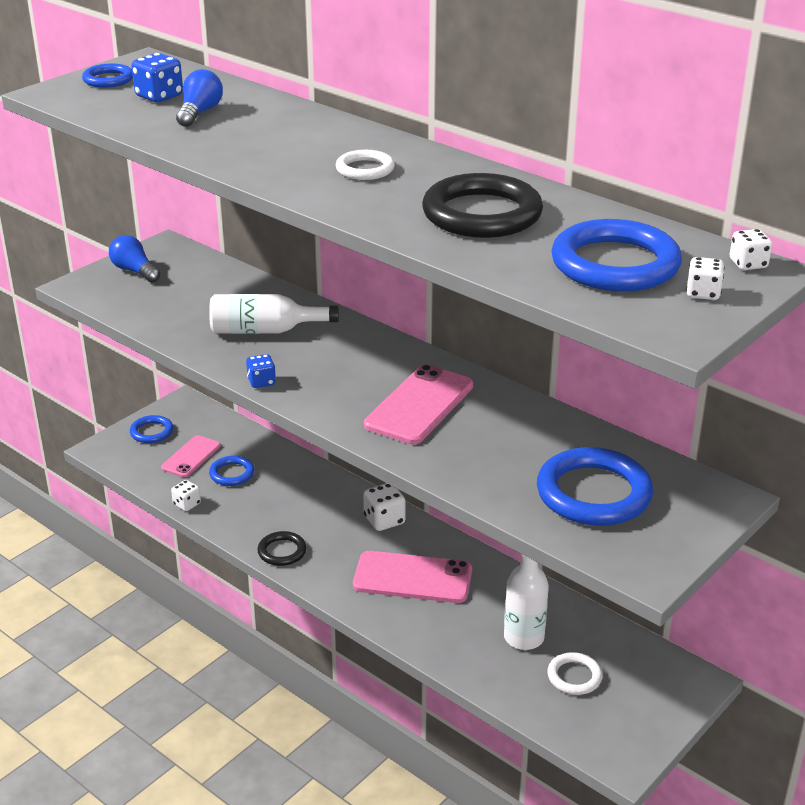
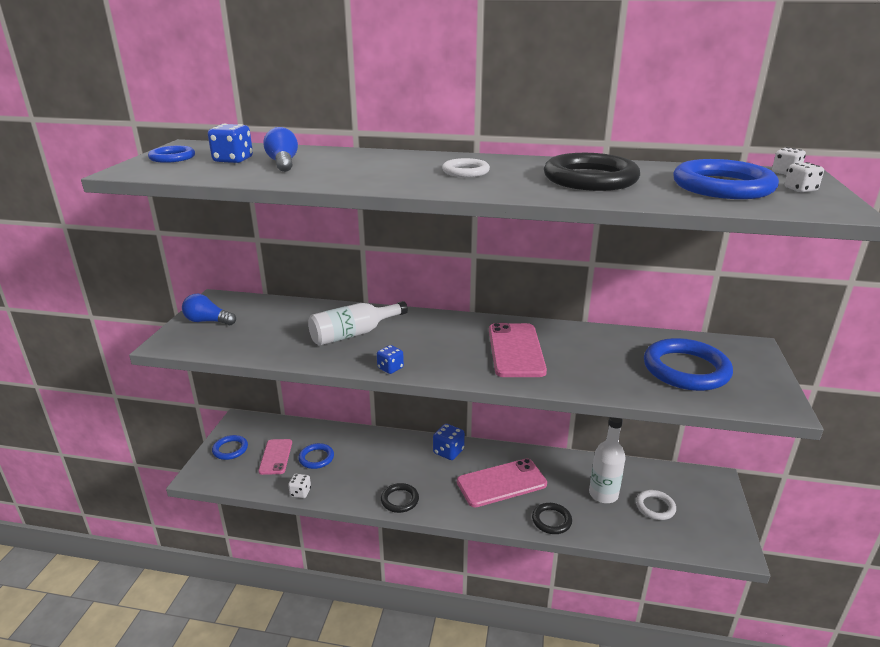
camera: 30 degrees left, 5 degrees down
white dice [363,483,406,531] -> blue dice [433,424,465,460]
none -> black ring [532,503,572,534]

